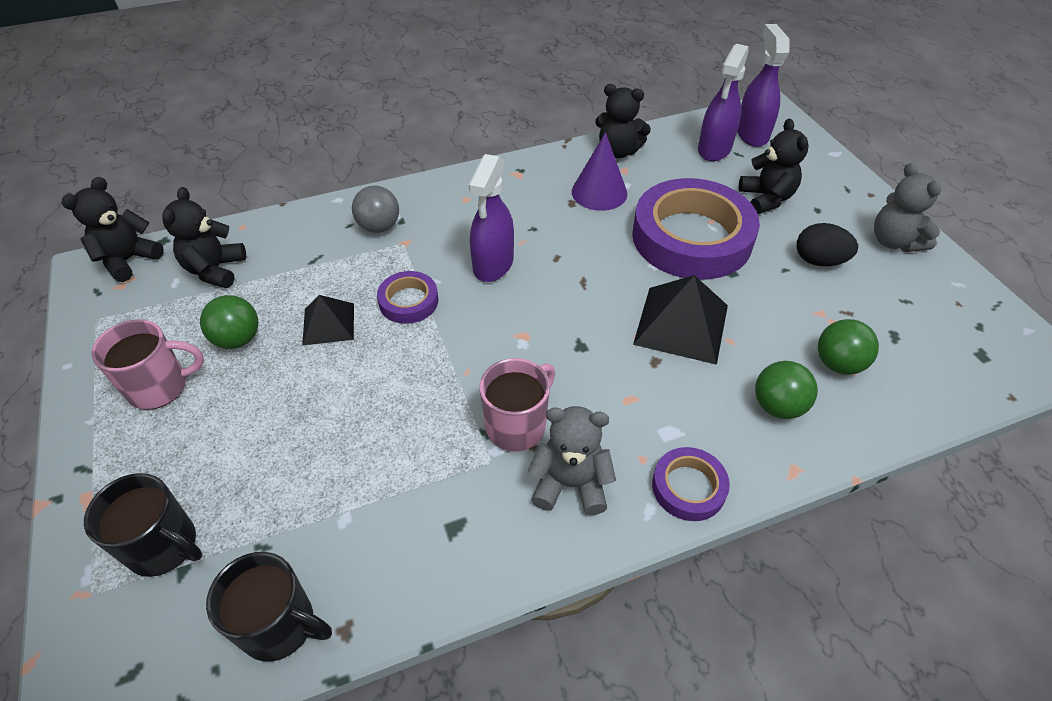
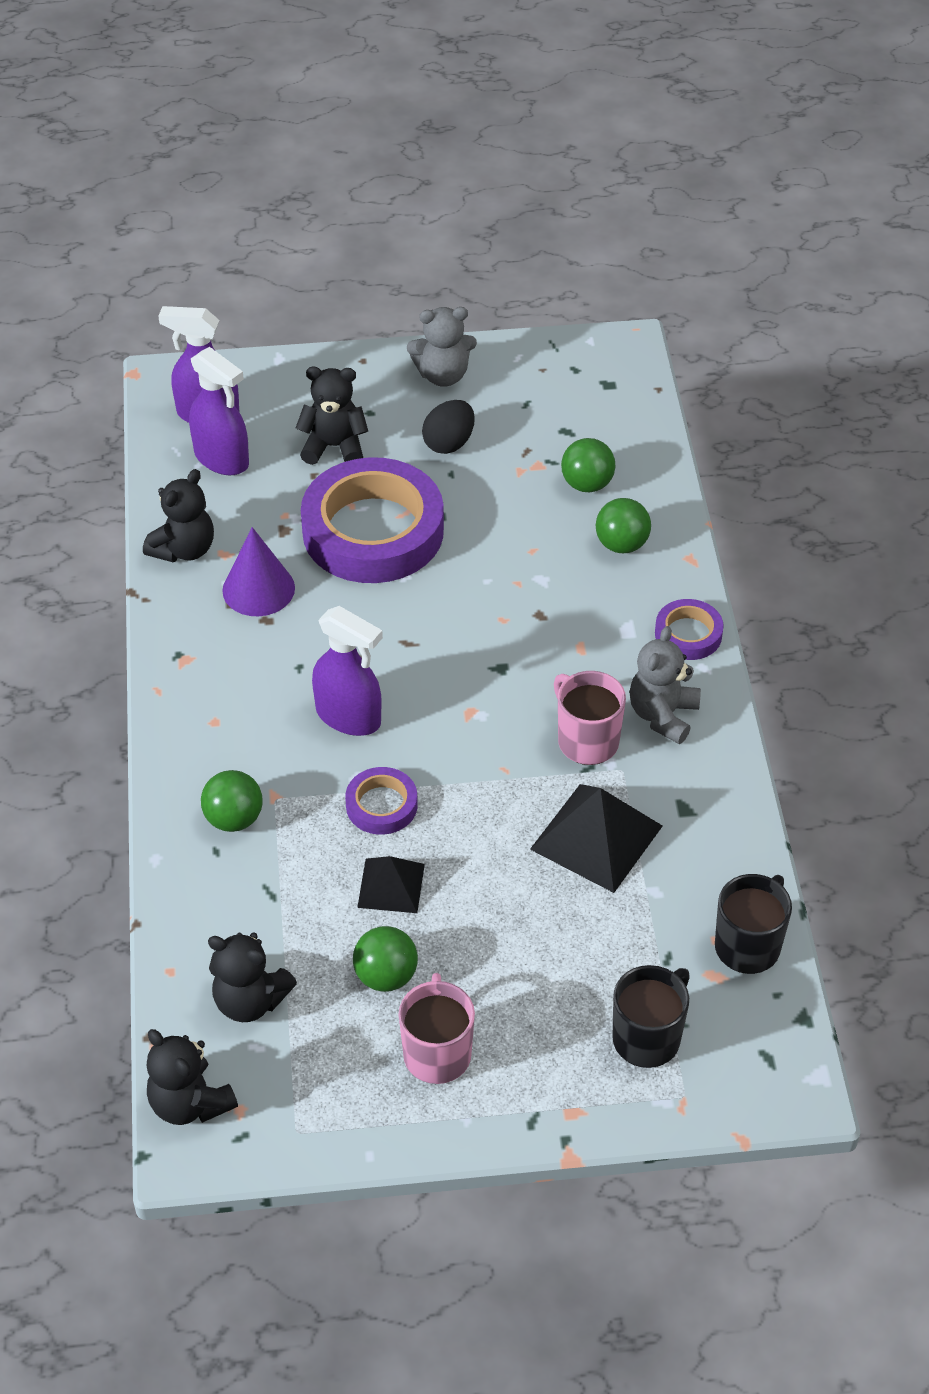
camera: 75 degrees left, 0 degrees up
grey ball [352,186,399,233] -> green ball [201,770,263,832]
black pyramid [633,275,728,365] -> black pyramid moved to [530,784,663,893]

